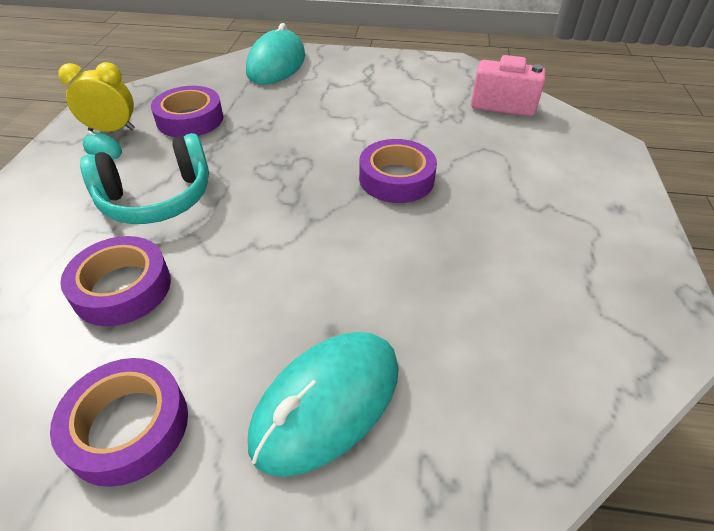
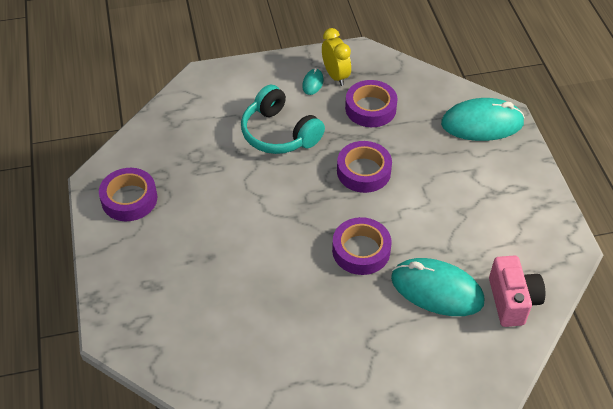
camera: 70 degrees right, 5 degrees up
purple tape [60,236,171,326] -> purple tape moved to [337,141,392,193]
turquoise mouse [248,332,399,477] -> turquoise mouse moved to [391,258,484,316]

